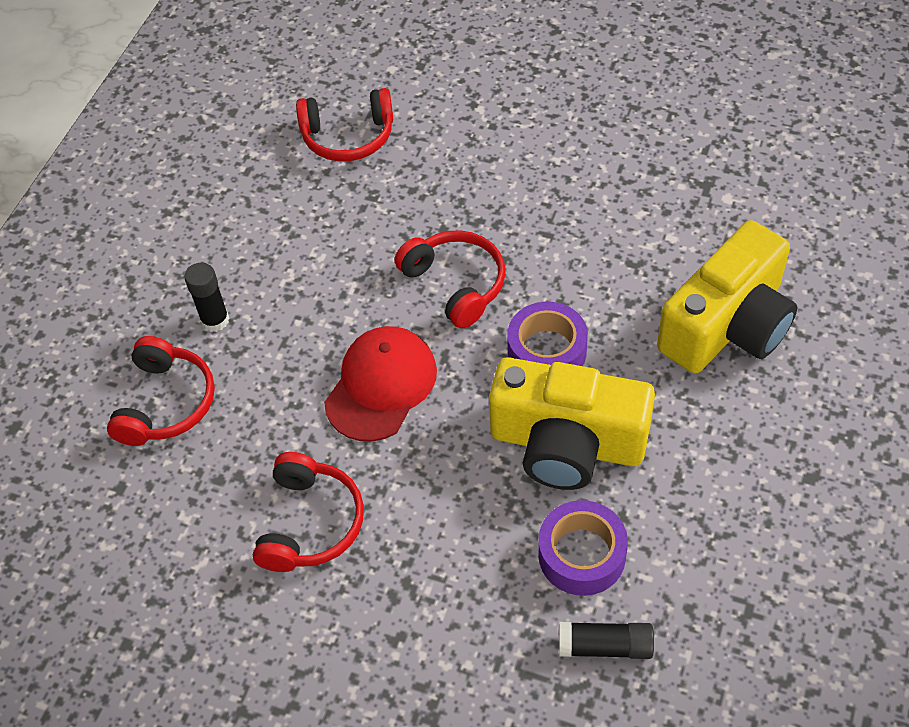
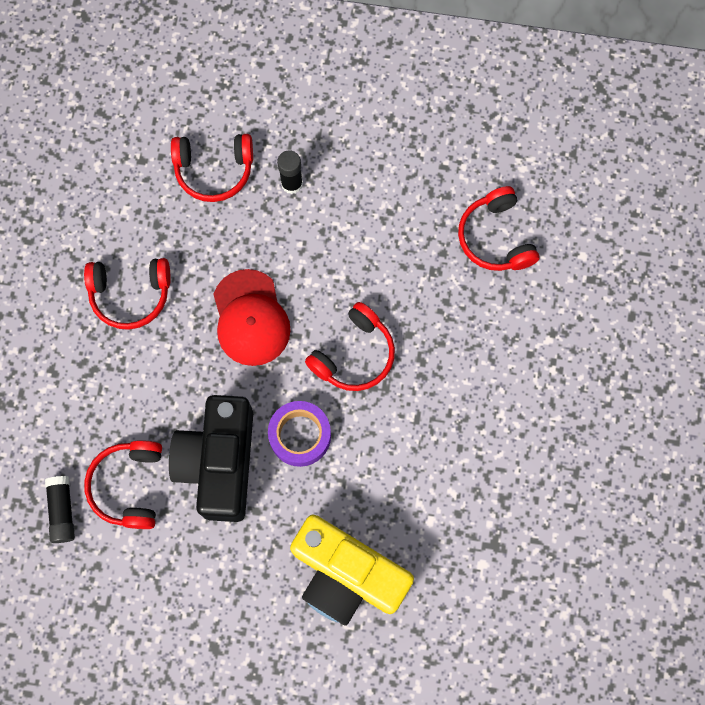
camera: 75 degrees right, 20 degrees up
red cap [324,326,437,442] -> red cap turned 60 degrees clockwise [213,269,291,366]
yellow camera [489,357,655,490] -> black camera [169,395,253,522]
purple tape [538,500,628,596] -> red headphones [84,440,162,529]

